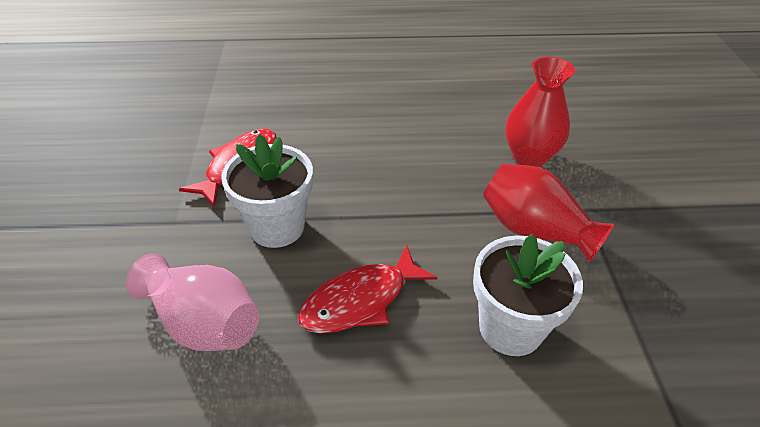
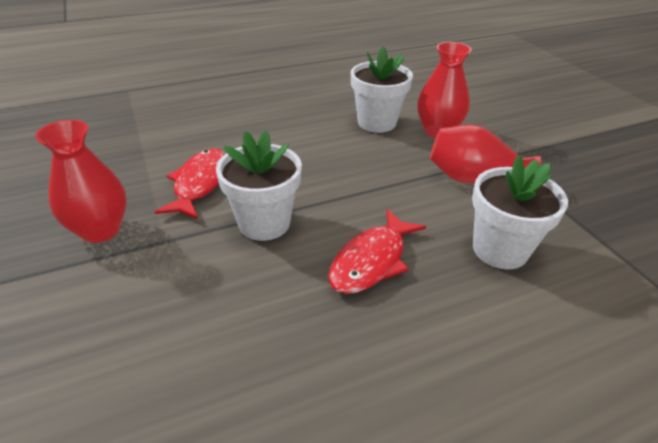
camera: 20 degrees left, 5 degrees down
pink vase [126,253,259,351] -> none
none -> red vase [35,120,126,243]
none -> white flower pot [351,46,413,133]

